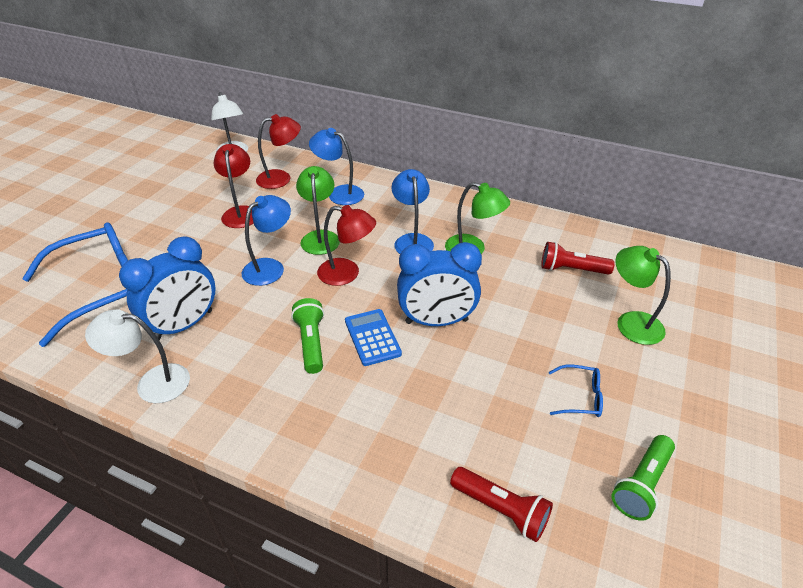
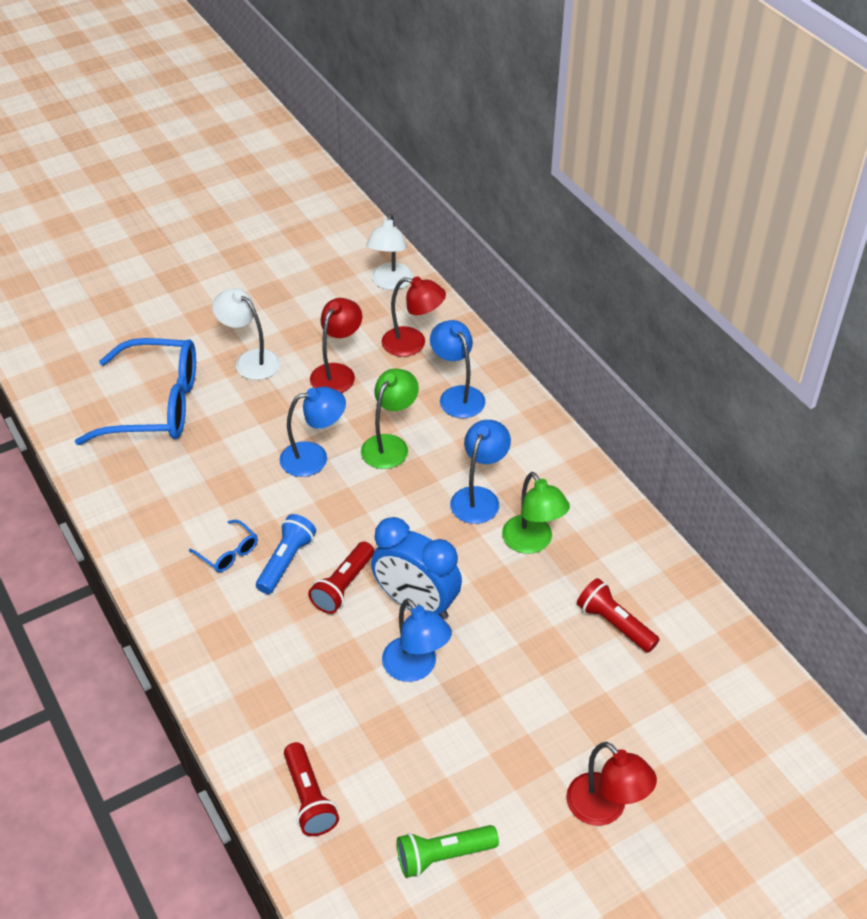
camera: 35 degrees right, 5 degrees up
white lamp [85,309,190,403] -> white lamp moved to [212,288,280,380]
blue clock [119,236,216,340] -> none
green flashlight [291,298,324,374] -> blue flashlight [256,514,316,594]
red lamp [317,205,376,286] -> red lamp moved to [566,742,657,826]
blue calculator [345,309,402,366] -> red flashlight [308,542,374,614]
blue glasses [549,365,603,417] -> blue glasses moved to [189,520,258,572]
green lamp [615,246,671,345] -> none
none -> blue lamp [382,598,452,682]

